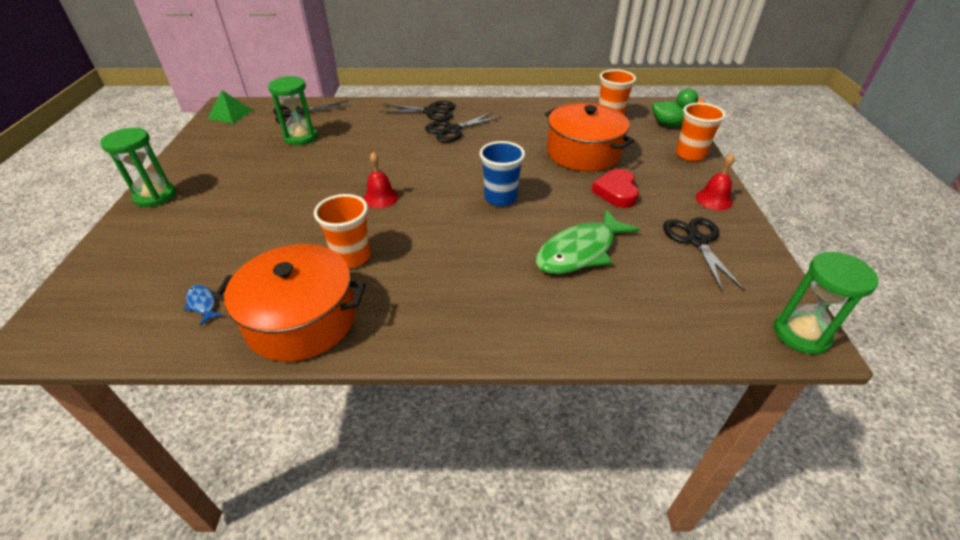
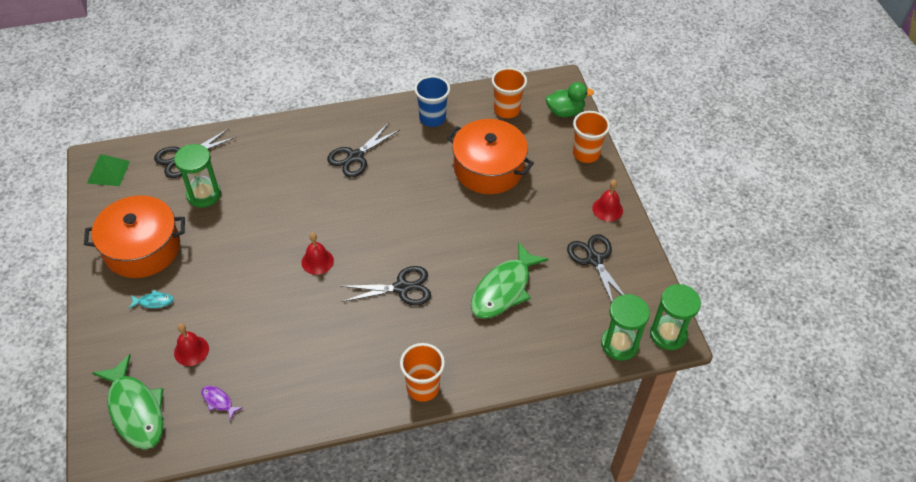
camera: 15 degrees left, 10 degrees up
green hourglass [100,128,176,207] -> green hourglass moved to [601,294,650,361]
blue fish [184,284,223,325] -> purple fish [202,386,242,420]
orange pot [214,244,366,362] -> orange pot moved to [84,195,185,278]
orange cup [314,194,371,268] -> orange cup moved to [400,343,445,402]
black scissors [379,101,456,121] -> black scissors moved to [340,266,431,305]
blue cup [479,141,525,206] -> blue cup moved to [414,76,450,127]
red heart [592,169,639,208] -> none
none -> green fish [92,354,163,450]
none -> turquoise fish [129,290,174,309]
none -> red bell [174,323,209,366]

